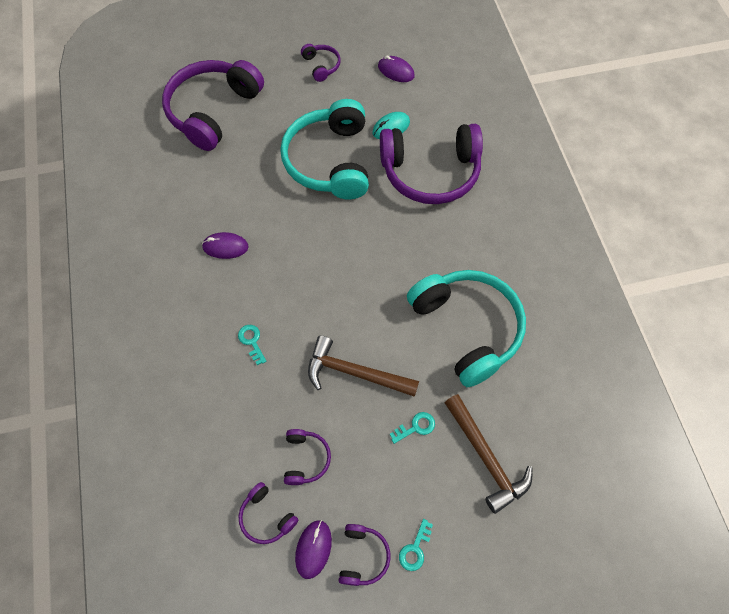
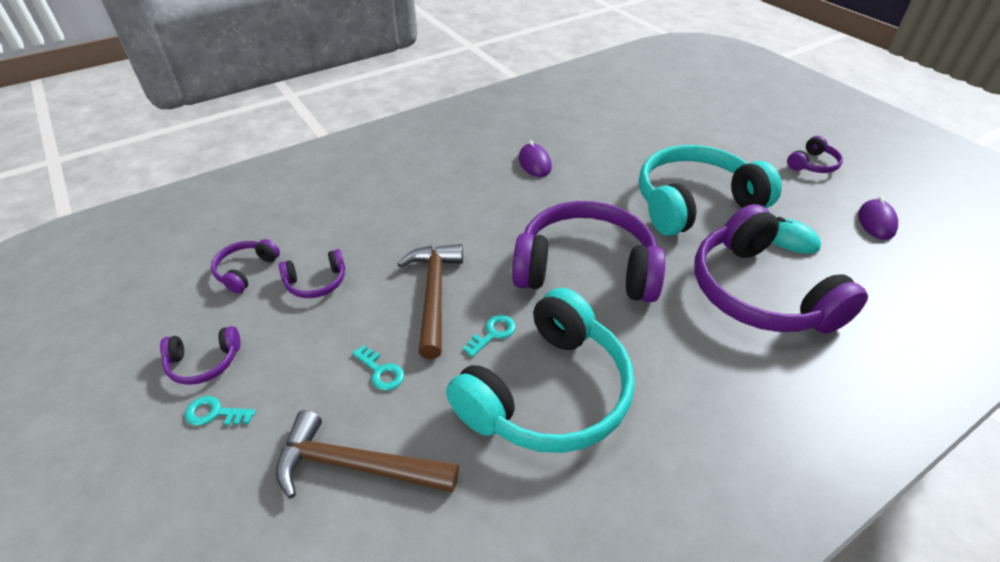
camera: 70 degrees right, 20 degrees down
purple headphones [162,60,264,151] -> purple headphones moved to [512,201,665,302]
turquoise key [238,325,266,365] -> turquoise key moved to [463,315,516,357]
purple mouse [295,520,332,579] -> none
brown hammer [444,394,532,514] -> brown hammer turned 60 degrees clockwise [276,410,459,499]

